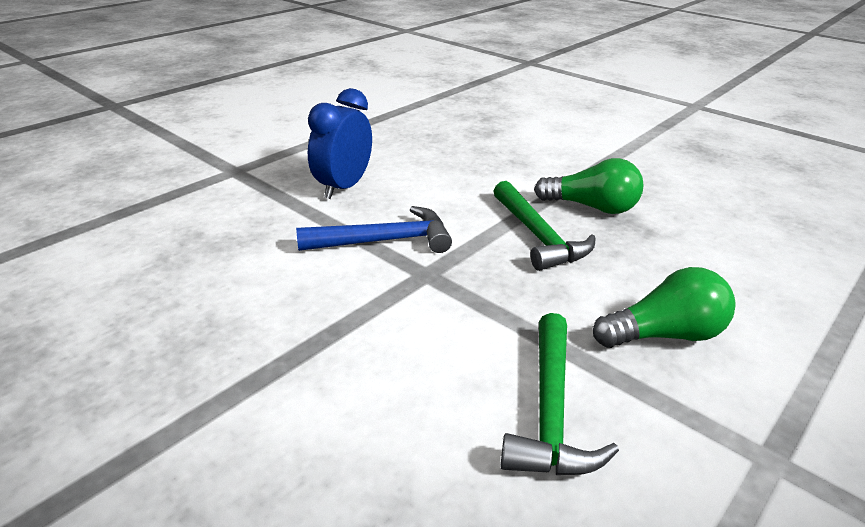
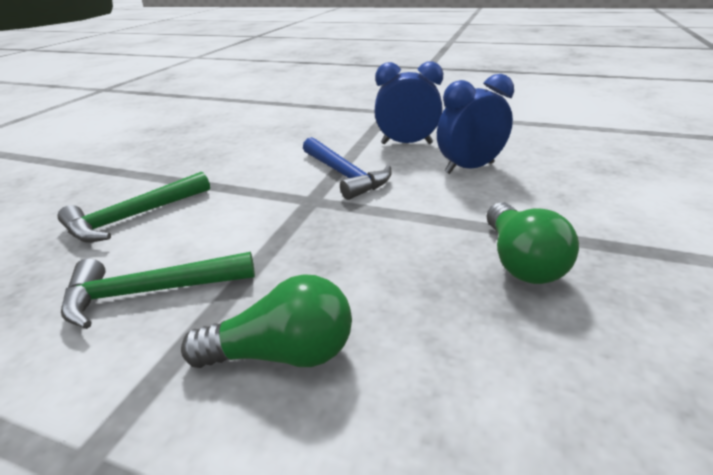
camera: 70 degrees right, 0 degrees up
green hammer [493,181,596,271] -> green hammer moved to [57,171,210,243]
green light bulb [593,267,735,348] -> green light bulb turned 60 degrees counterclockwise [181,274,352,368]
none -> blue clock [437,74,514,174]

